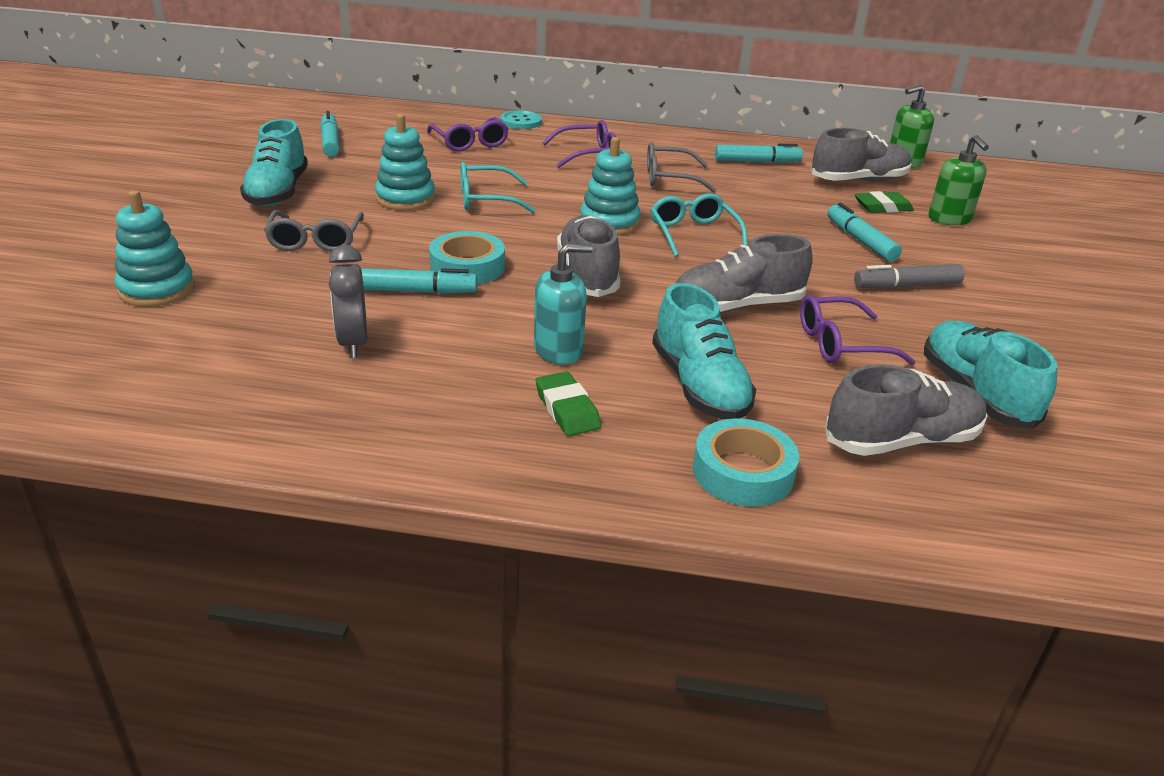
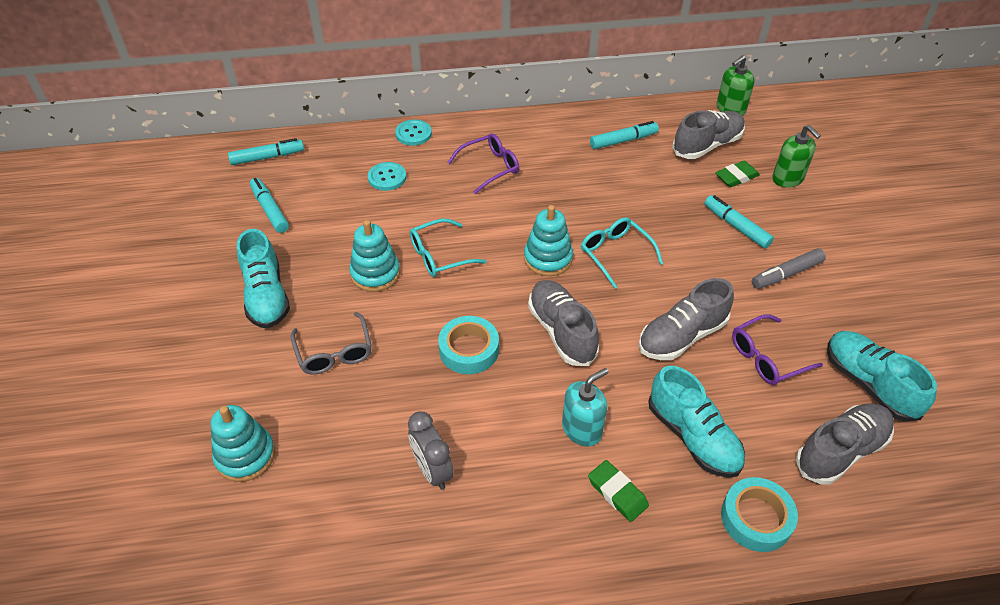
camera: 15 degrees left, 15 degrees up
turquoise marker [361,268,477,294] -> turquoise marker moved to [228,138,304,165]
purple glasses [427,117,509,151] -> turquoise button [368,162,406,191]
grey glasses [647,142,716,193] -> none

